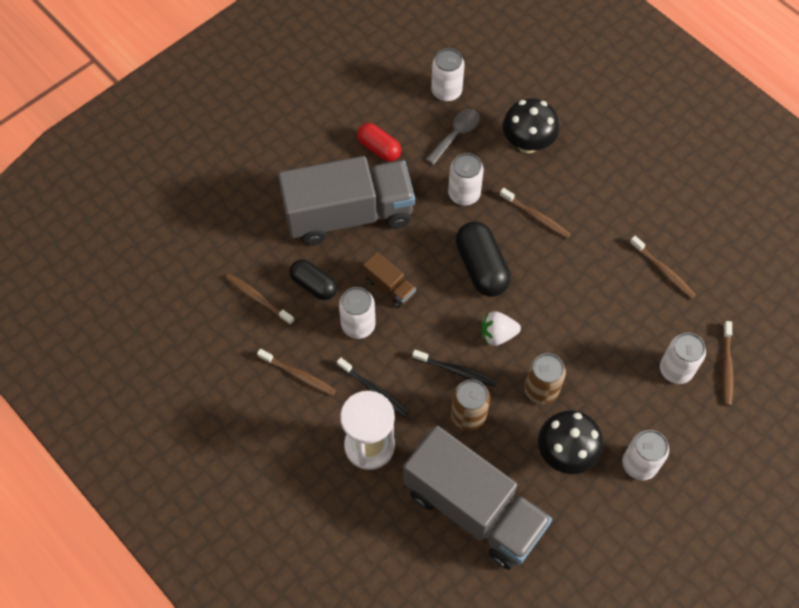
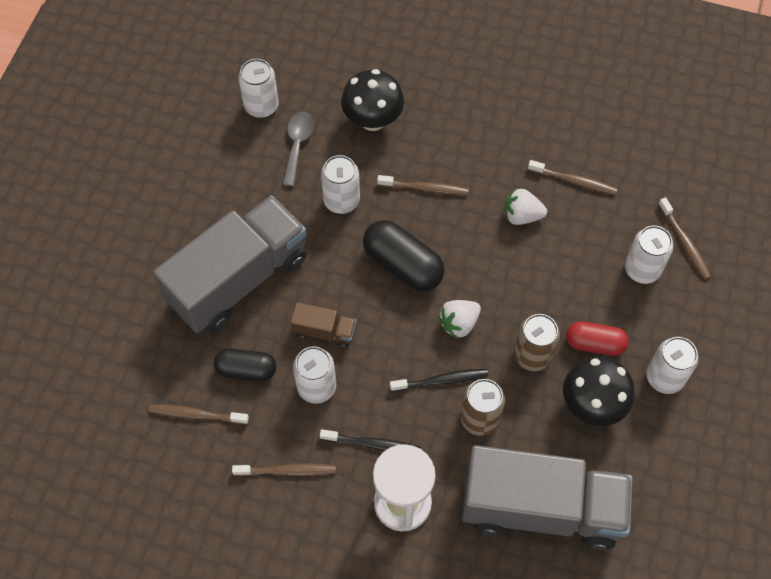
camera: 30 degrees left, 0 degrees up
red capsule [357,123,401,162] -> red capsule moved to [566,321,629,356]
none -> white strawberry [505,188,547,225]

